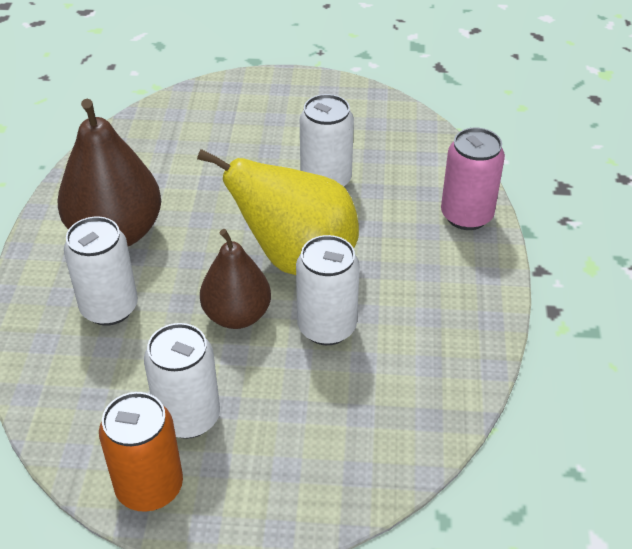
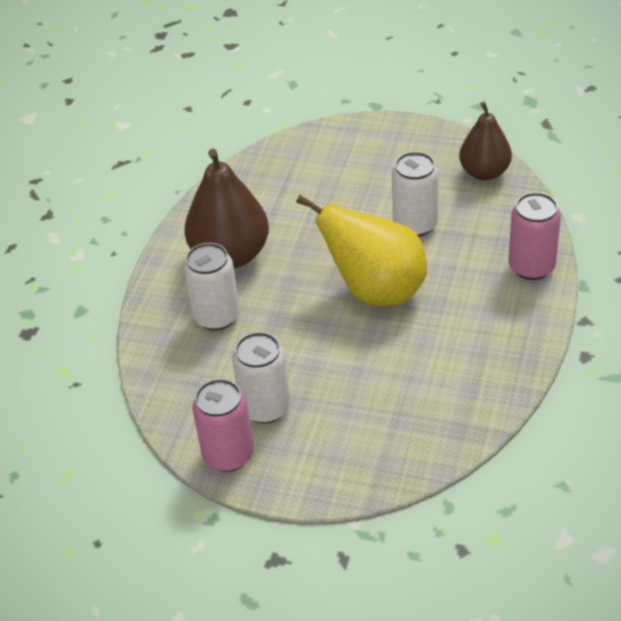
camera: 15 degrees right, 0 degrees up
orange can [99,392,183,512] -> pink can [192,379,254,472]
brown pear [200,229,271,329] -> brown pear moved to [459,102,512,181]
white can [296,235,360,345] -> none

